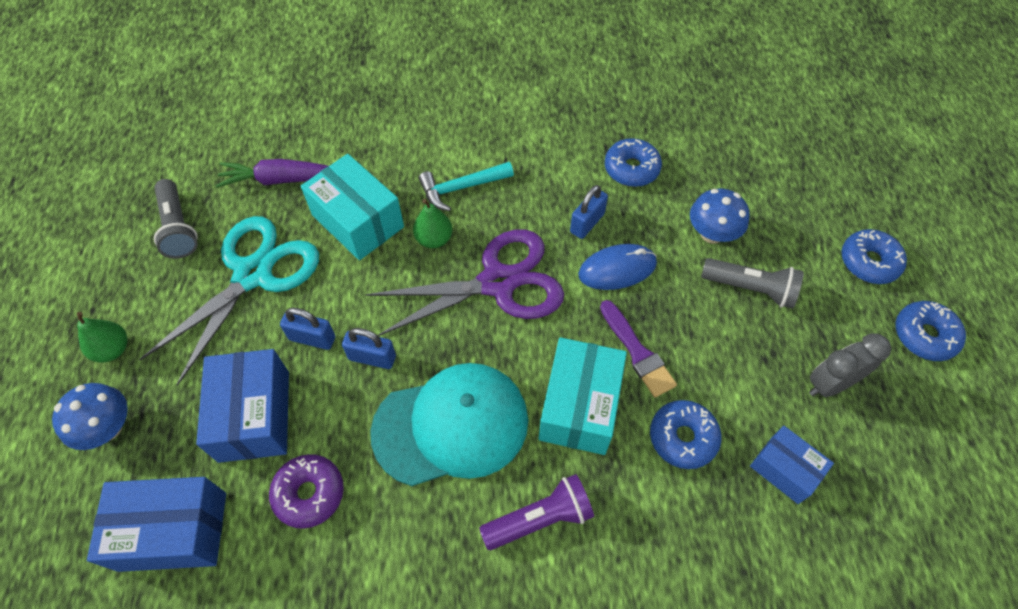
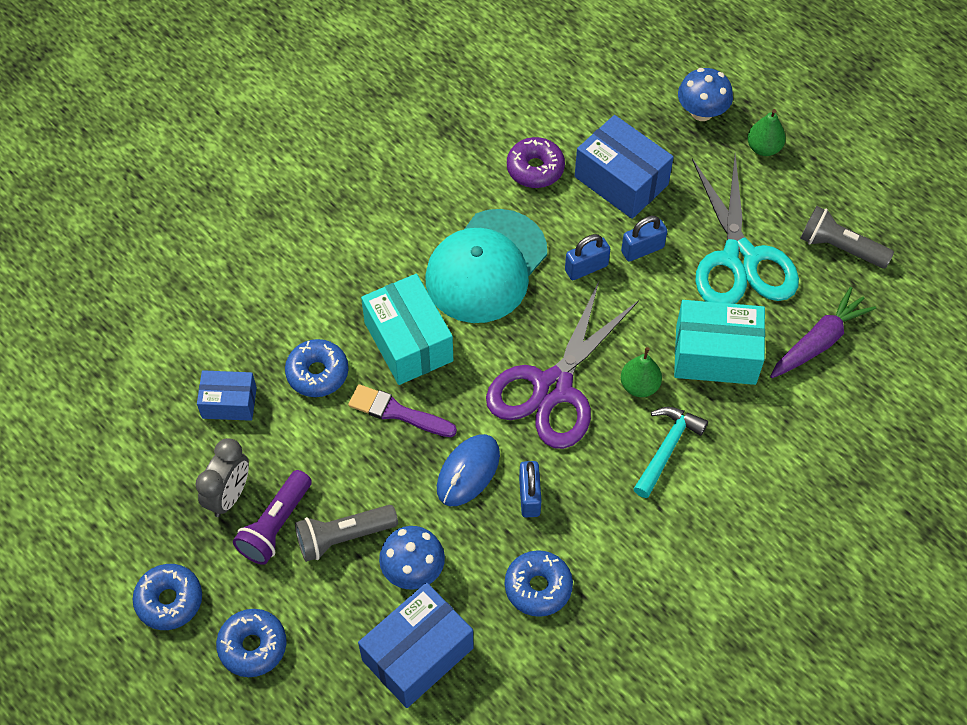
camera: 140 degrees right, 0 degrees up
blue box [87,477,226,572] -> blue box moved to [358,582,473,708]
purple flashlight [479,474,594,550] -> purple flashlight moved to [233,470,312,565]

